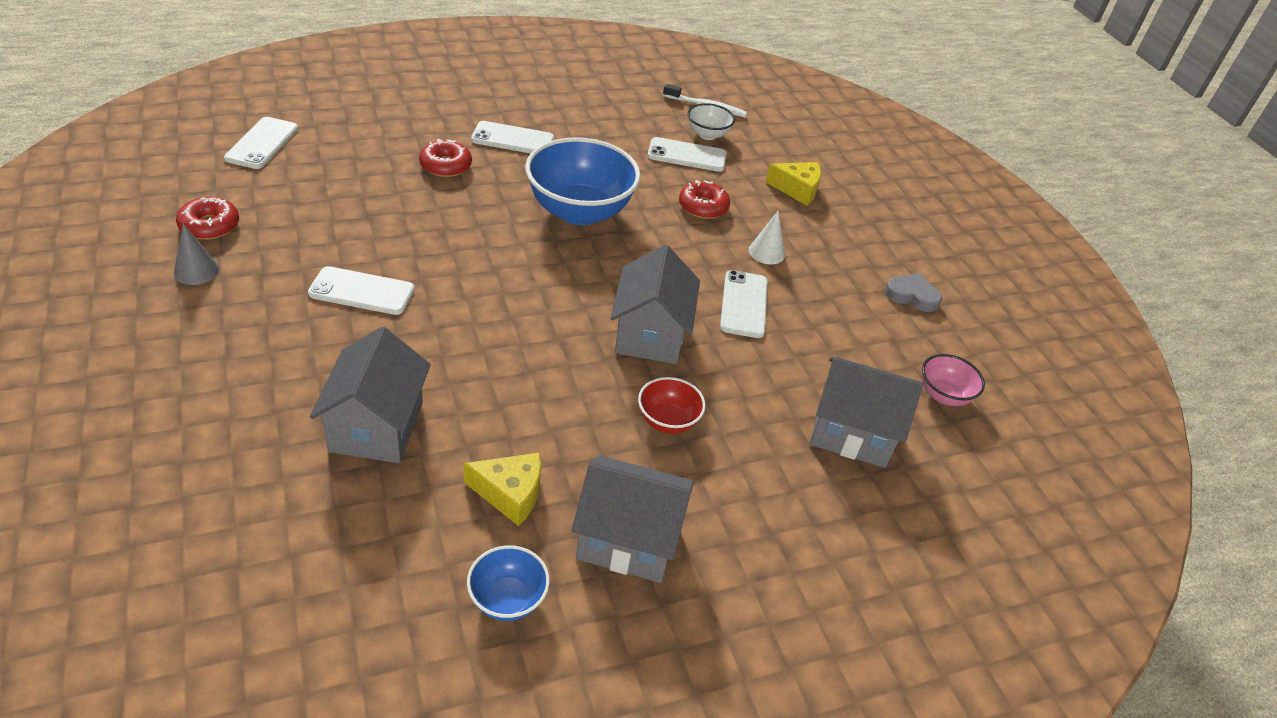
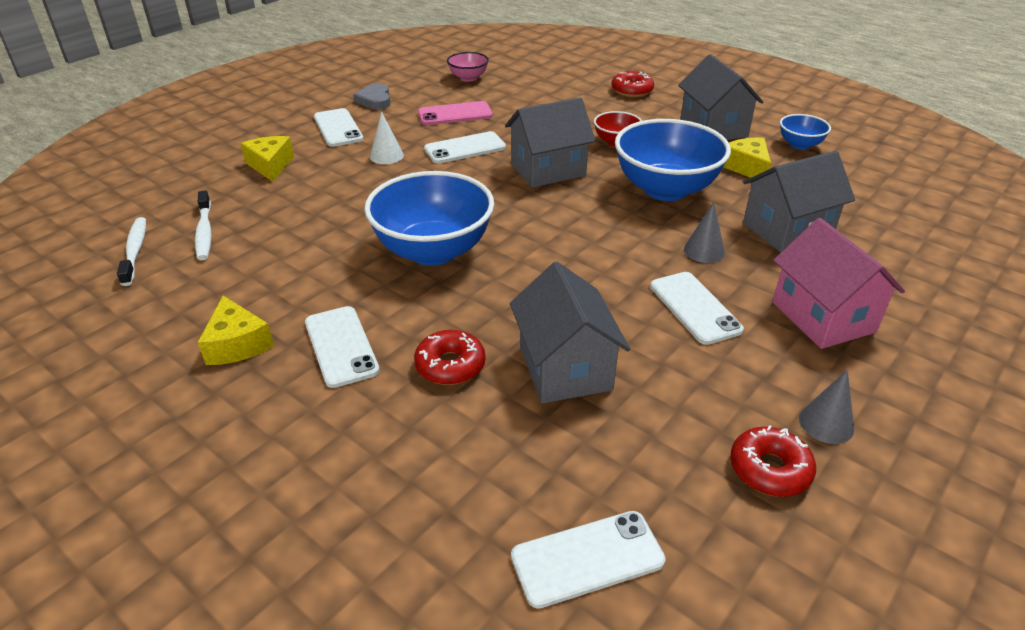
camera: 115 degrees left, 5 degrees down
white phone [647,137,727,172] -> white phone moved to [314,108,364,147]
red donut [679,180,730,219] -> red donut moved to [611,71,654,97]
white bowl [688,103,735,140] -> white toothbrush [195,190,211,260]
grey house [810,357,923,468] -> grey house moved to [510,262,630,403]
none -> yellow cheese [198,296,274,365]
none -> pink phone [418,101,493,125]
none -> blue bowl [615,119,731,201]
none -> grey cone [684,202,725,263]
none -> pink house [772,218,905,349]

